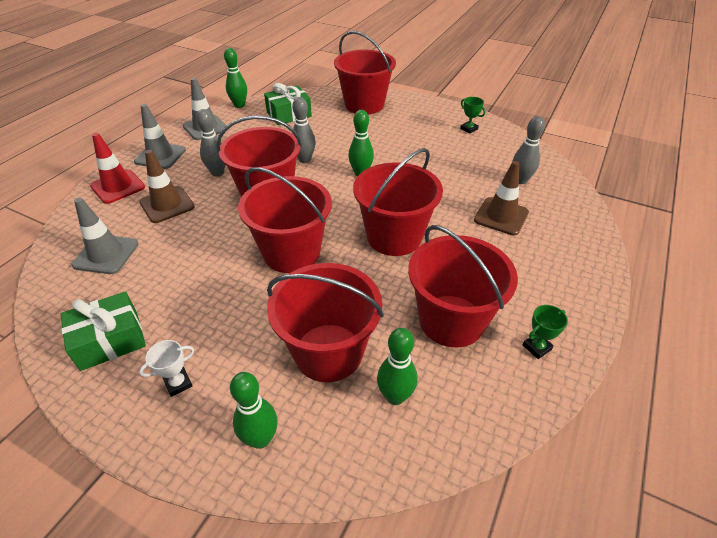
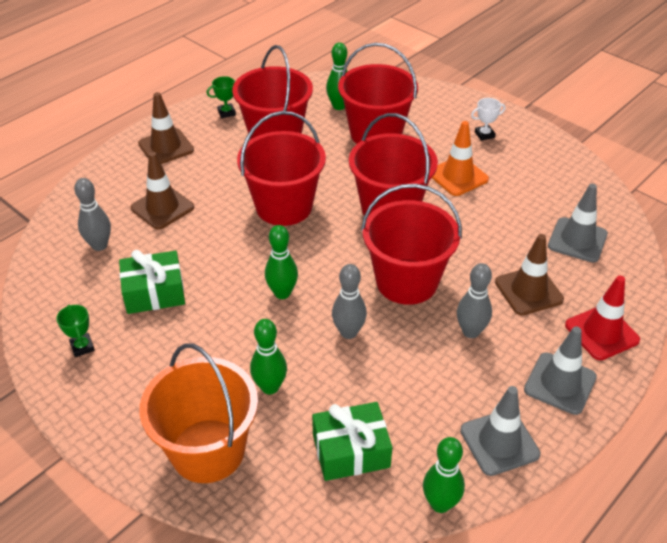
camera: 165 degrees left, 0 degrees up
green gift [61,291,146,371] -> green gift moved to [119,250,185,314]
green bowling pin [230,372,277,449] -> green bowling pin moved to [250,319,287,395]
red bucket [334,31,396,114] -> orange bucket [139,343,258,483]
none -> brown traffic cone [138,92,194,164]
none -> orange traffic cone [432,121,489,196]

